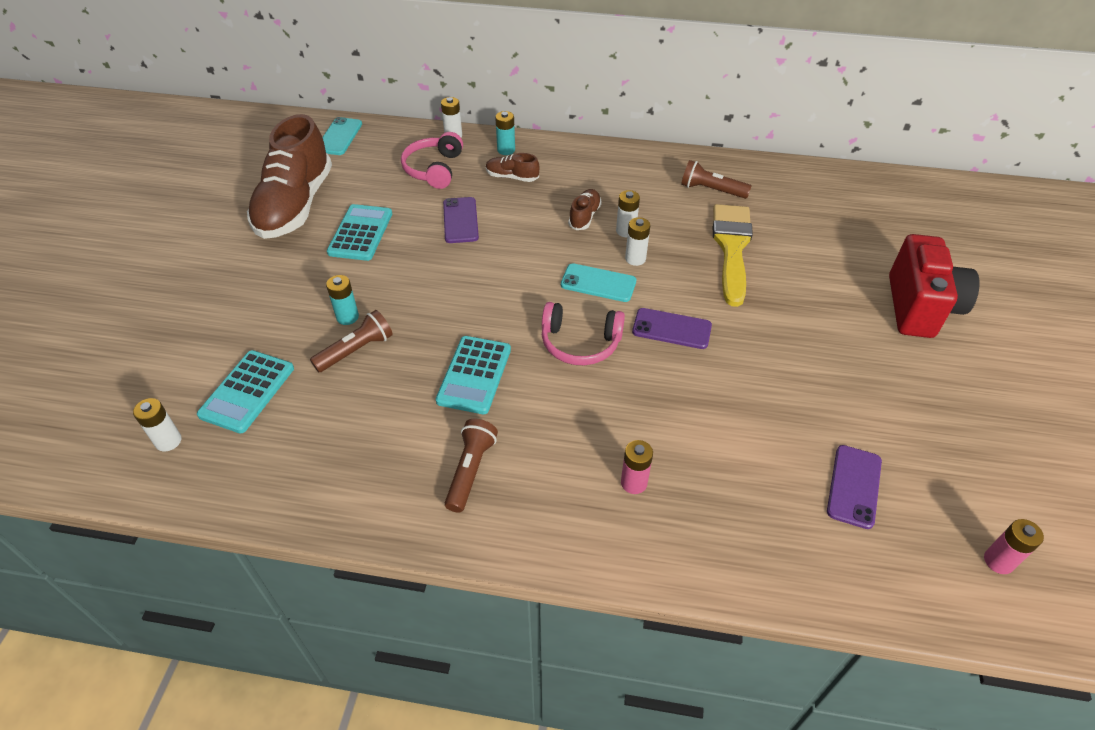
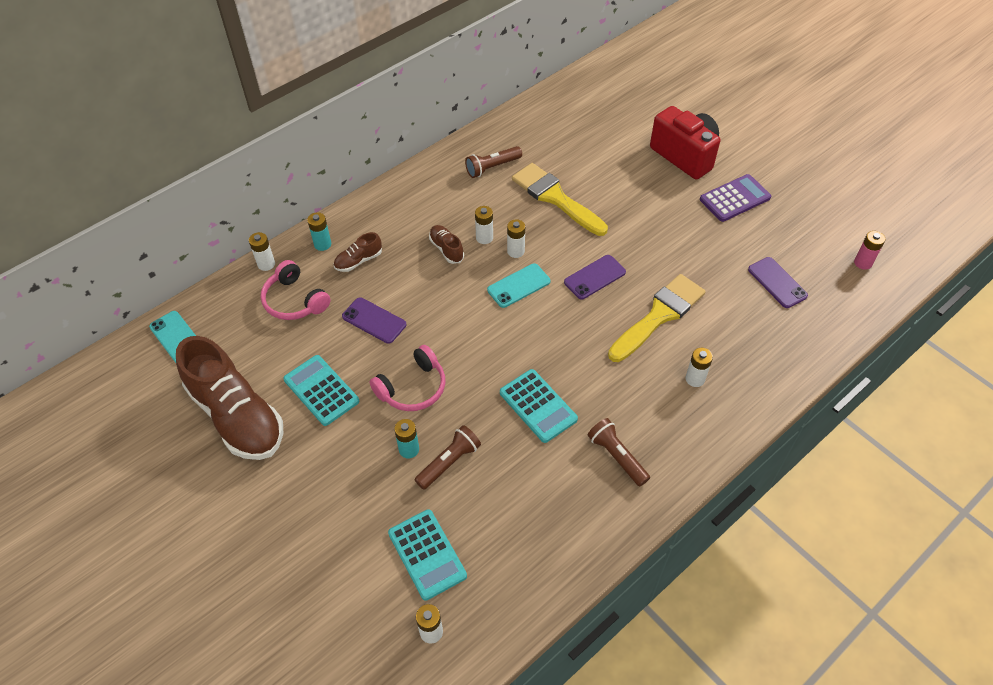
camera: 50 degrees left, 5 degrees up
brown flashlight [310,310,393,372] -> brown flashlight turned 45 degrees clockwise [414,425,481,490]
pink headphones [542,302,625,365] -> pink headphones moved to [370,345,445,411]
pink battery [621,440,653,494] -> white battery [685,348,713,387]
none -> yellow brush [608,274,706,362]
none -> purple calculator [700,174,771,222]

